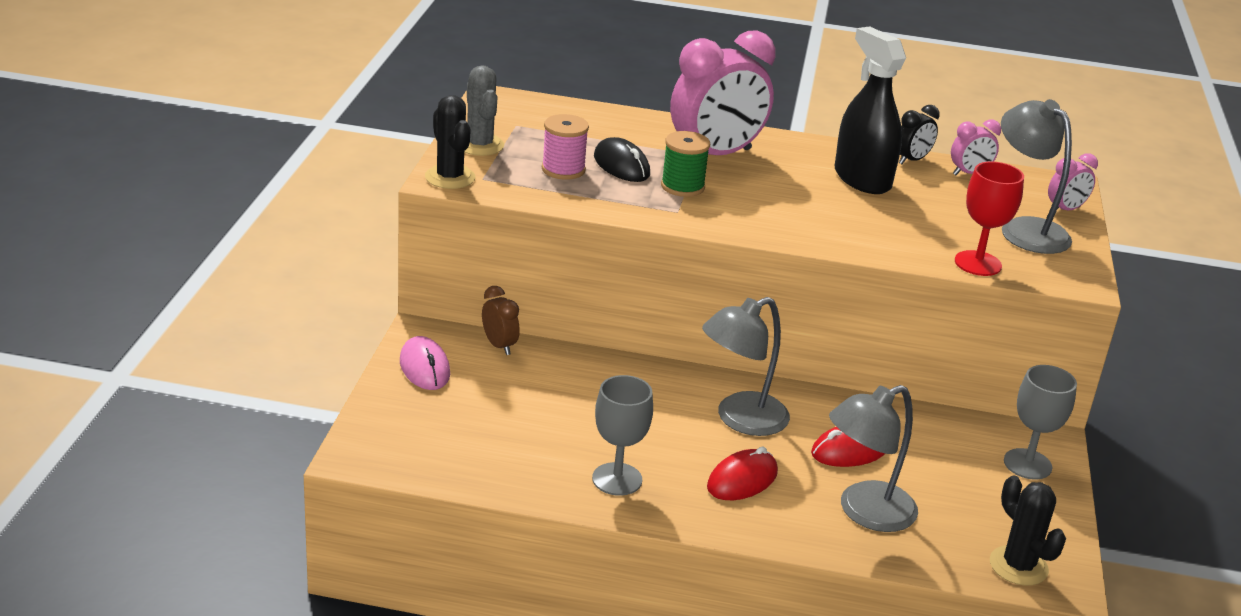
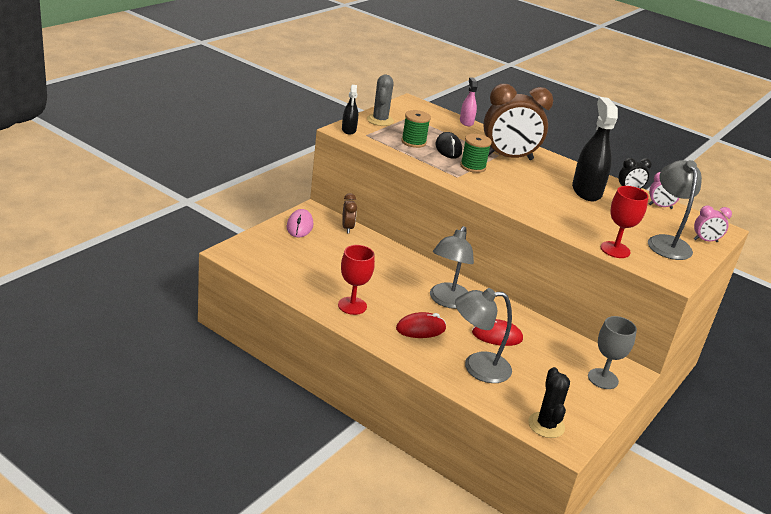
camera: 25 degrees right, 0 degrees up
black cactus [425,95,475,189] -> black spray bottle [342,85,358,135]
pink spool [542,114,589,180] -> green spool [401,110,431,148]
grey goblet [592,375,653,496] -> red goblet [338,245,375,315]
pink clock [670,30,776,155] -> brown clock [483,84,553,160]
grey lamp [702,297,790,436] -> grey lamp turned 60 degrees counterclockwise [430,226,474,309]
none -> pink spray bottle [460,77,478,126]

